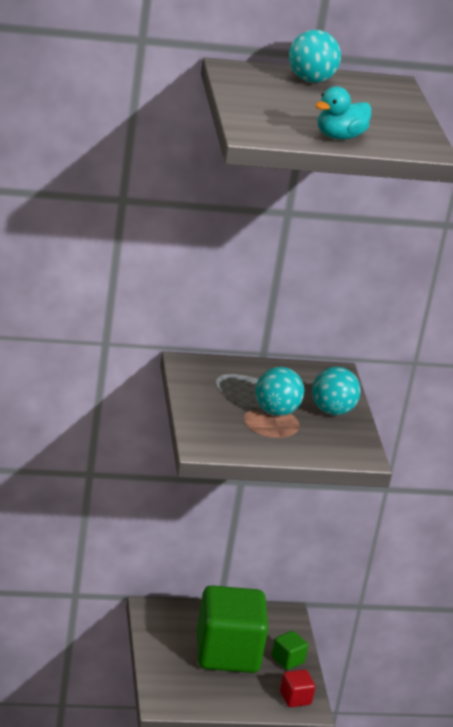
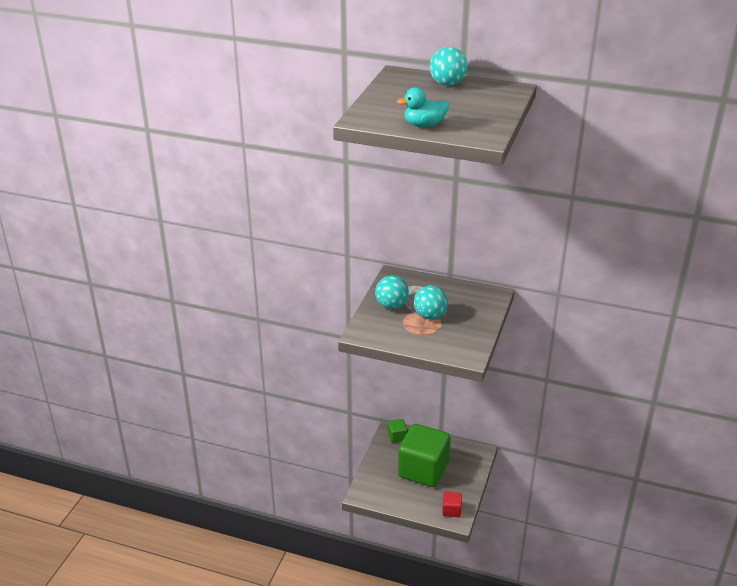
camera: 30 degrees right, 5 degrees up
green cube [272,631,308,670] -> green cube moved to [388,419,407,443]
turquoise ball [312,367,361,415] -> turquoise ball moved to [375,276,409,309]

